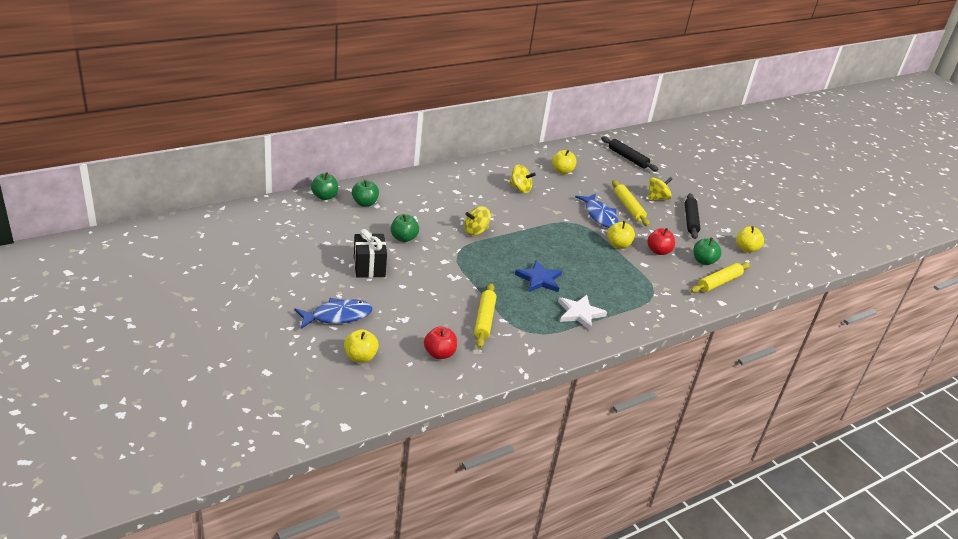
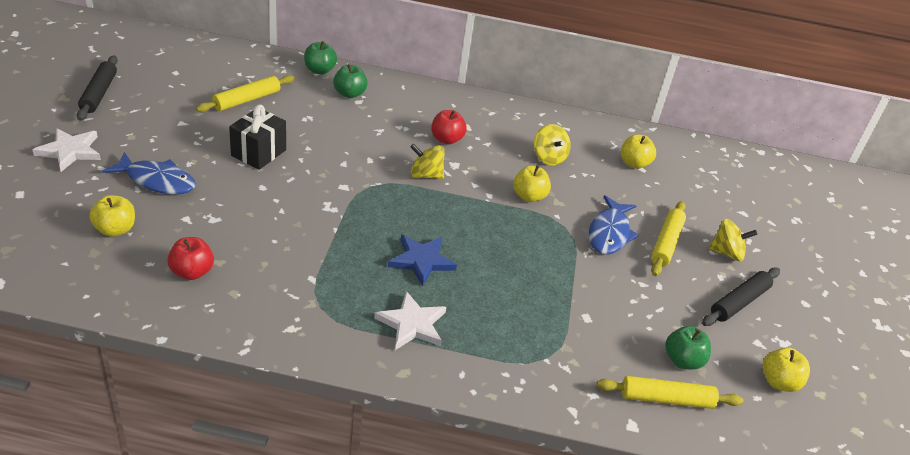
camera: 40 degrees right, 5 degrees up
green apple [391,214,419,242] -> none
yellow rolling pin [474,283,496,348] -> yellow rolling pin moved to [196,75,295,112]
black rolling pin [601,136,659,171] -> black rolling pin moved to [77,55,118,121]
yellow apple [607,221,635,249] -> yellow apple moved to [513,165,551,202]
red apple [647,228,675,255] -> red apple moved to [431,110,467,145]
none -> white star [32,128,101,172]

